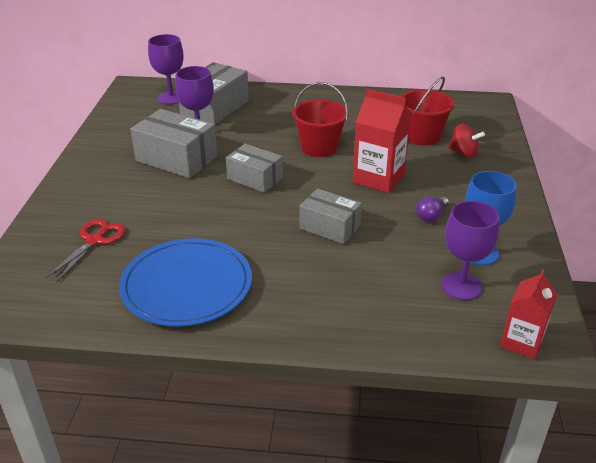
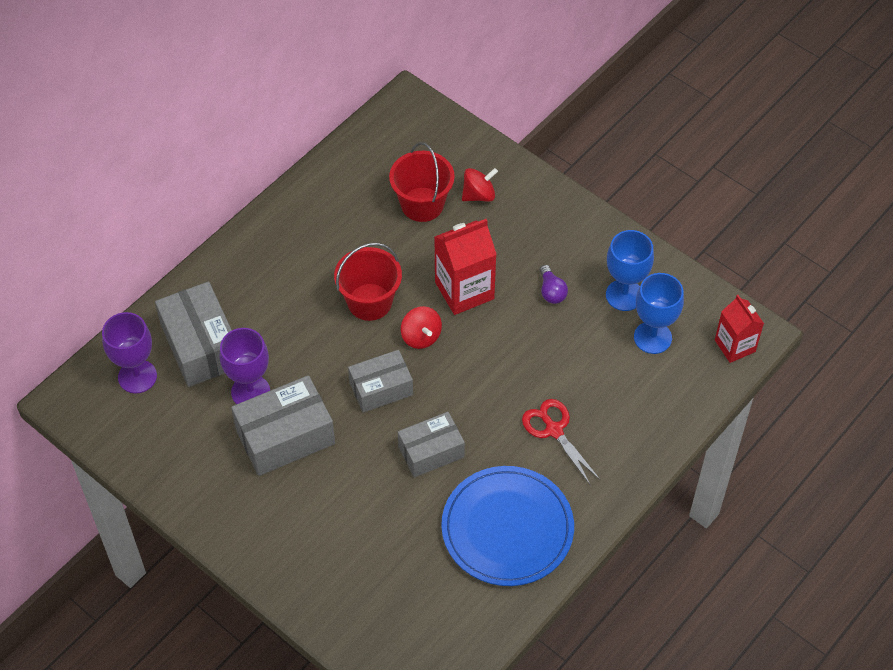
camera: 55 degrees left, 20 degrees up
red scissors [46,219,126,283] -> red scissors moved to [522,399,600,484]
grey box [299,188,362,244] -> grey box moved to [398,412,465,477]
purple goblet [441,201,500,300] -> blue goblet [634,273,684,354]
none -> red spinning top [401,306,442,349]

